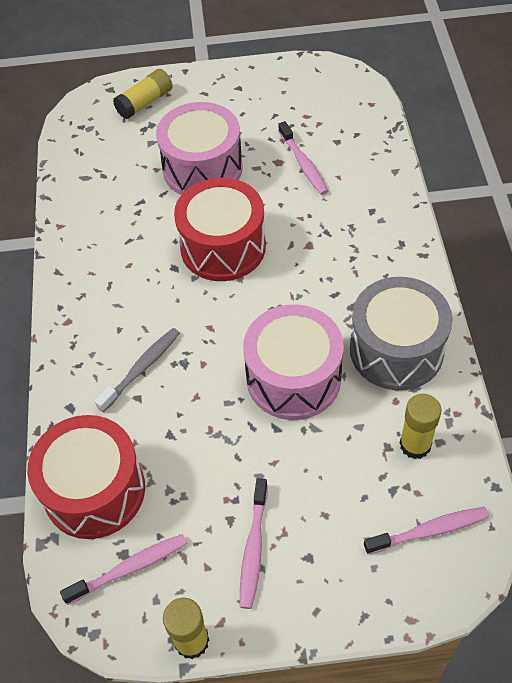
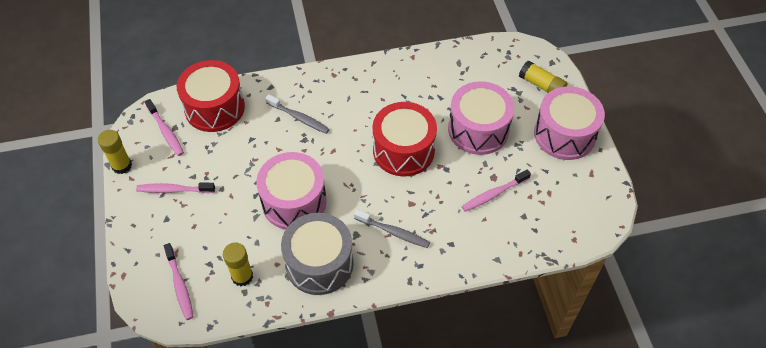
camera: 80 degrees right, 0 degrees up
none -> grey toothbrush [354,209,430,248]
none -> pink drum [534,86,605,160]

